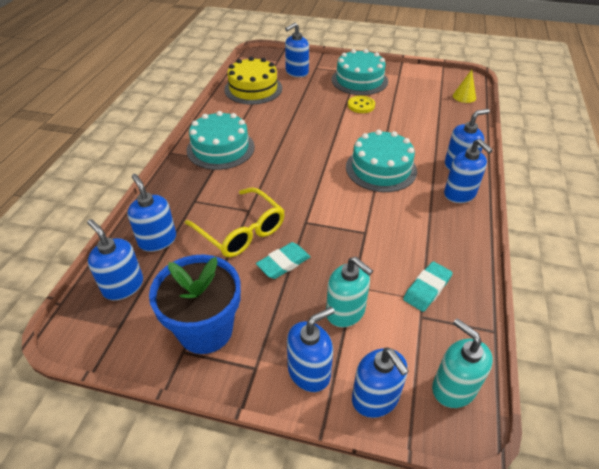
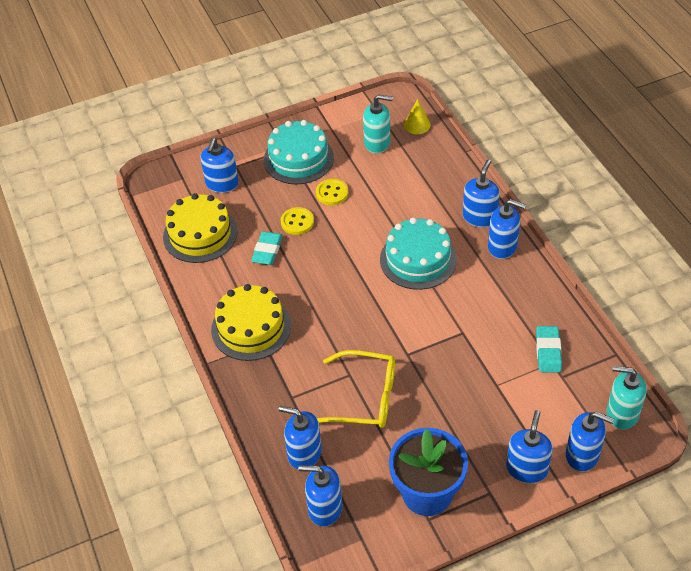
camera: 35 degrees left, 5 degrees up
turquoise cake [187,111,255,170] -> yellow cake [211,284,291,361]
turquoise eraser [256,242,311,279] -> turquoise eraser moved to [251,231,283,265]
turquoise soap dispenser [326,257,373,327] -> turquoise soap dispenser moved to [363,94,393,153]
none -> yellow button [281,207,314,235]

